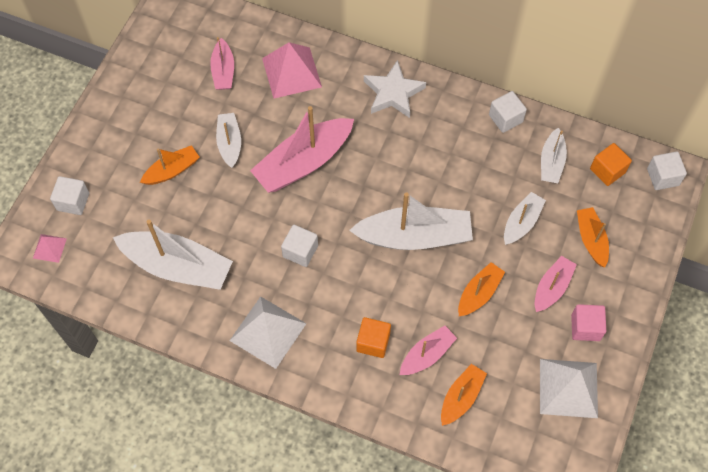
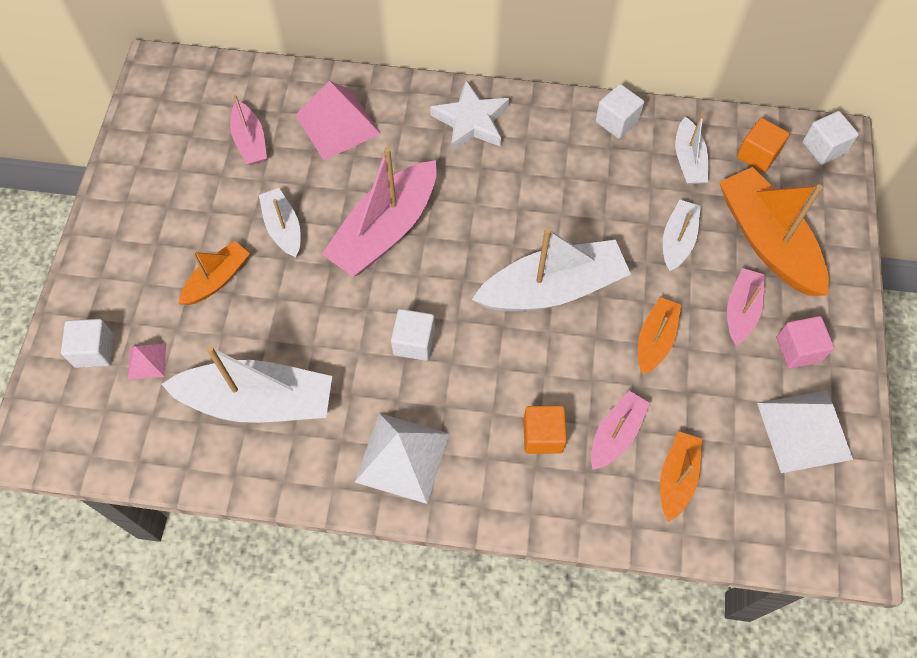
camera: 15 degrees left, 0 degrees up
pink pyramid [33,234,67,263] -> pink pyramid moved to [128,343,166,380]
orange boat [577,207,609,268] -> orange boat [719,167,829,296], size x1.84

